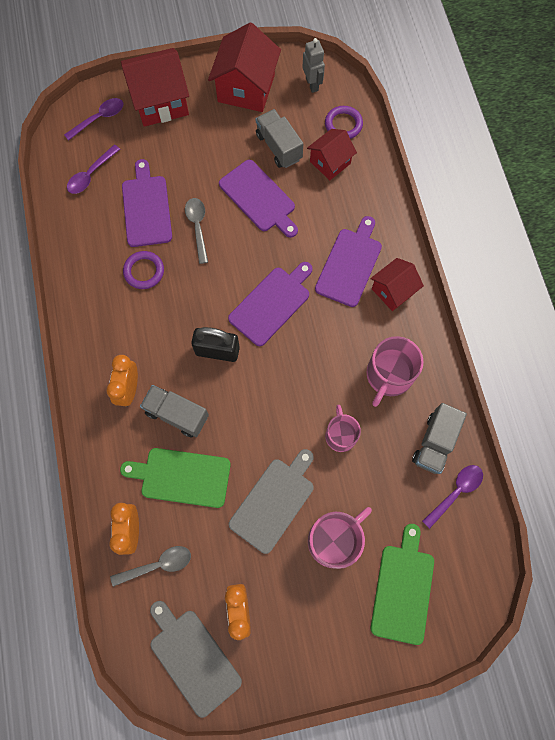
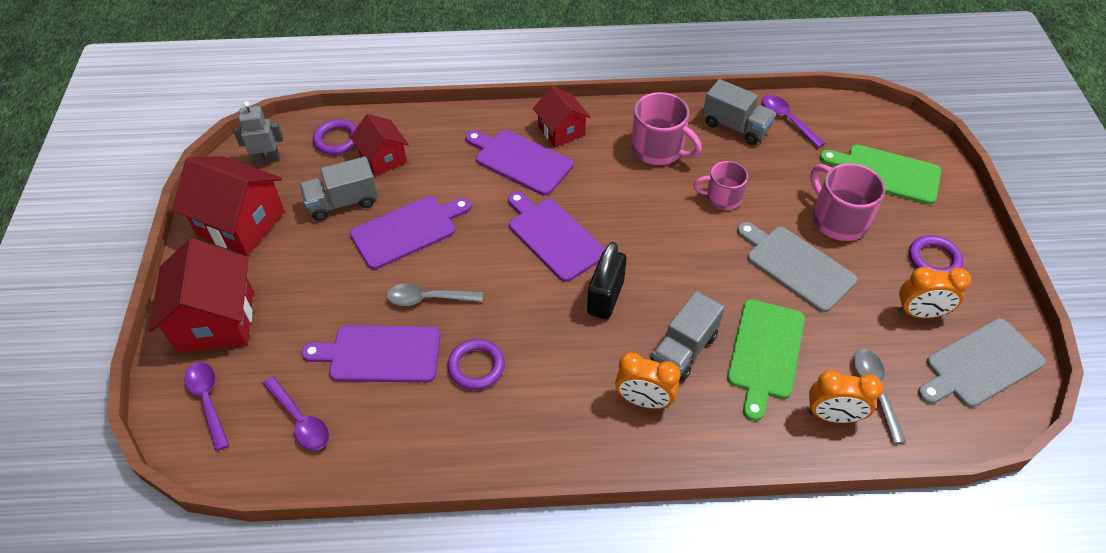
camera: 80 degrees left, 20 degrees down
none -> purple ring [909,235,963,272]

